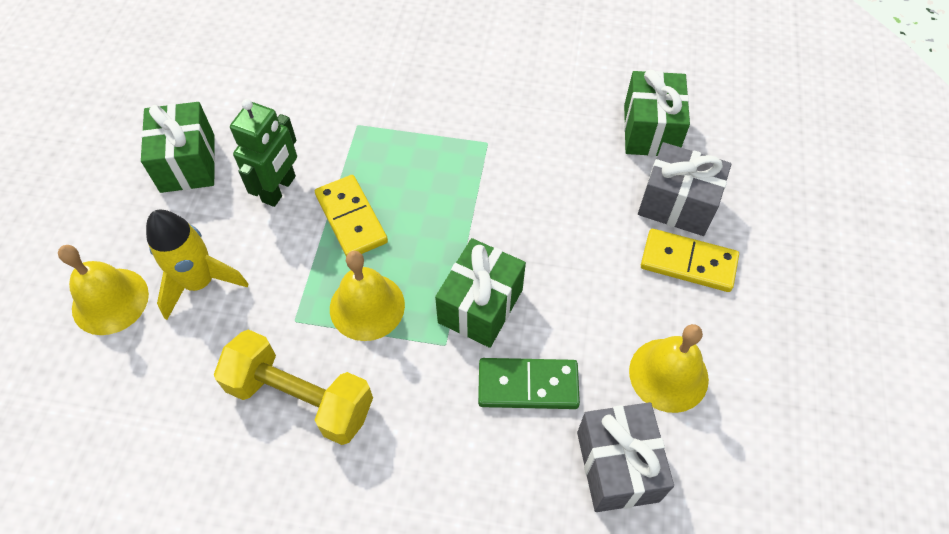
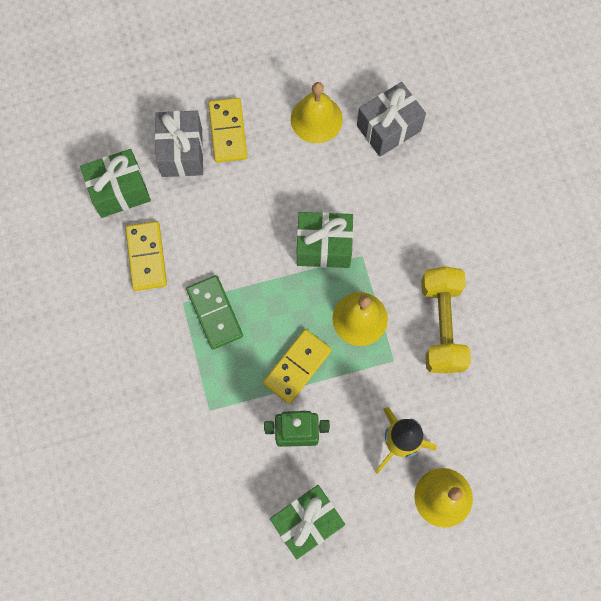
camera: 115 degrees left, 15 degrees up
green domino [478,358,580,409] -> green domino moved to [186,275,243,349]
none -> yellow domino [126,221,167,291]

